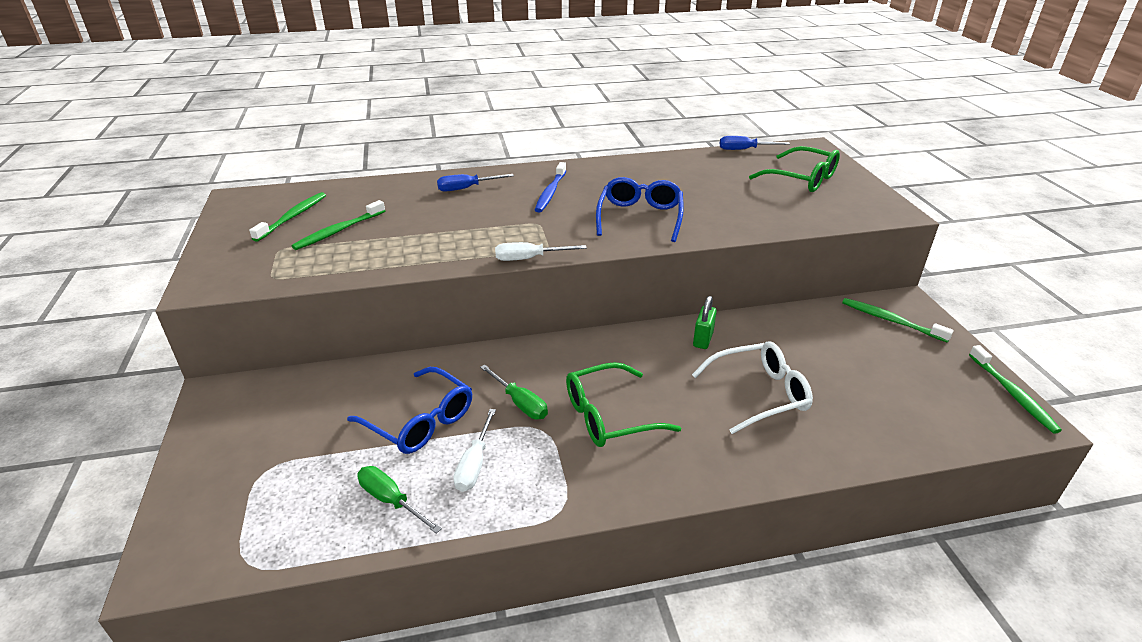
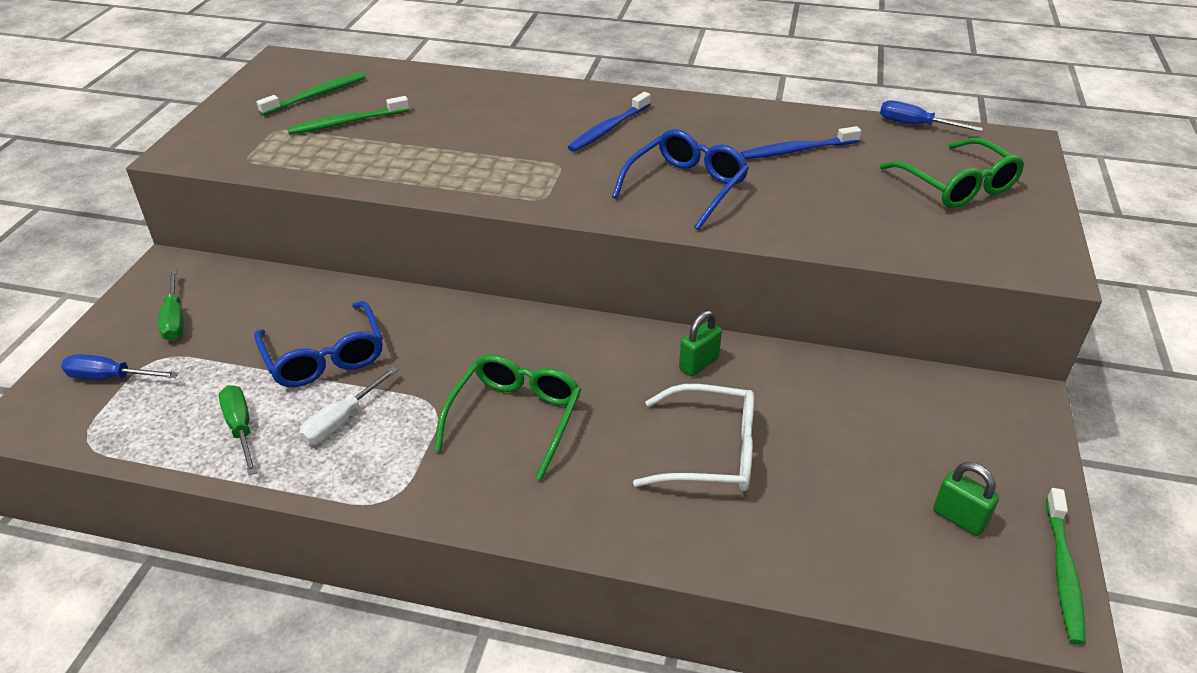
camera: 25 degrees right, 5 degrees up
blue screwdriver [437,174,514,192] -> blue screwdriver moved to [61,354,179,380]
green screwdriver [480,364,548,419] -> green screwdriver moved to [158,269,184,341]
white screwdriver [495,242,587,261] -> none
green glasses [566,362,681,447] -> green glasses turned 105 degrees clockwise [434,354,581,480]
green toothbrush [842,298,954,343] -> none
none -> blue toothbrush [741,126,861,159]
none -> green padlock [933,462,999,536]

